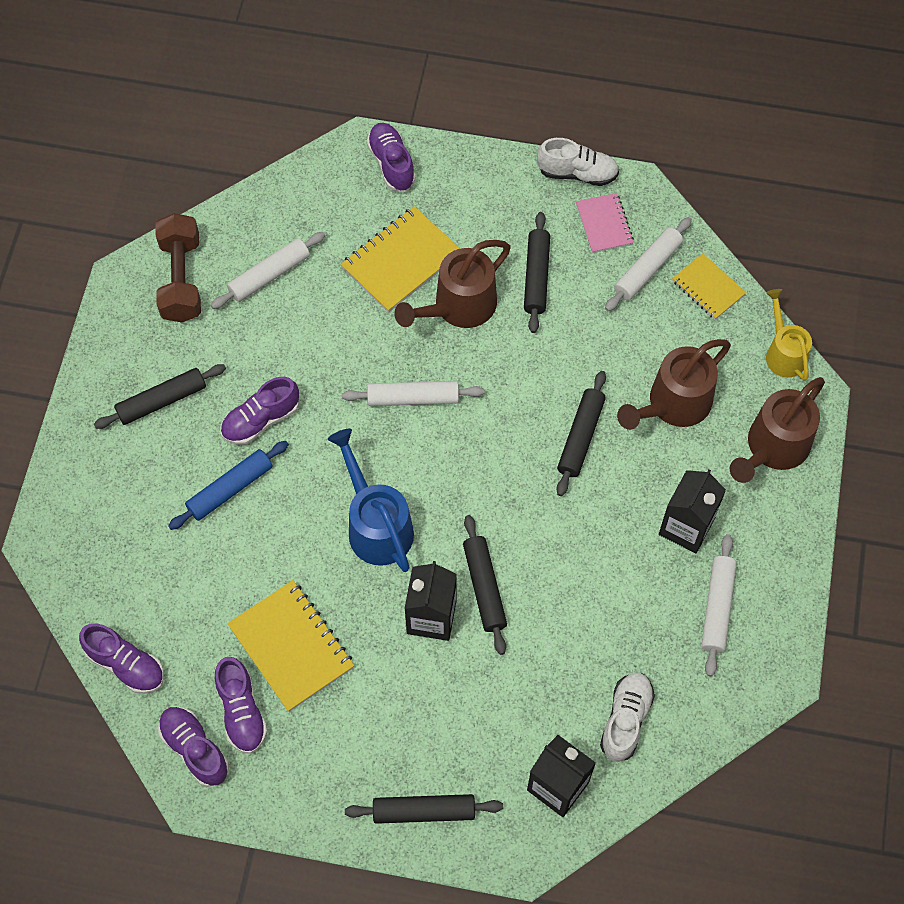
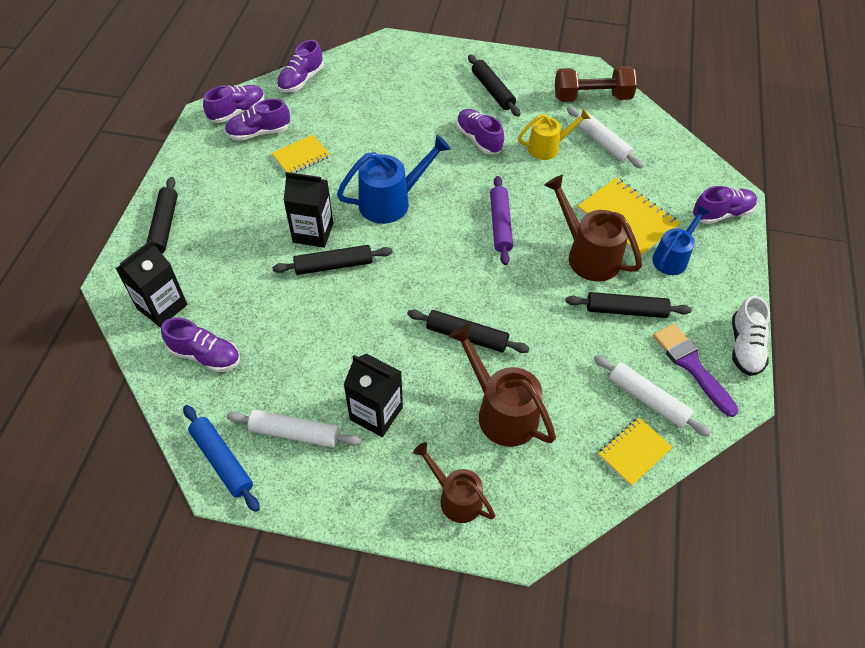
camera: 90 degrees right, 10 degrees down
blue rolling pin [168,441,289,530] -> blue rolling pin moved to [183,405,260,512]
yellow notebook [227,580,354,712] -> yellow notebook [271,135,330,173], size x0.61
white rolling pin [342,381,484,406] -> purple rolling pin [490,176,513,265]
pink notebook [576,193,634,253] -> purple brush [653,324,739,417]
white shoe [600,673,655,762] -> purple shoe [161,318,240,372]
brown watering can [730,377,825,483] -> brown watering can [413,442,495,523], size x0.66
yellow watering can [766,289,812,381] -> yellow watering can moved to [518,109,591,160]
none -> blue watering can [652,206,710,275]

